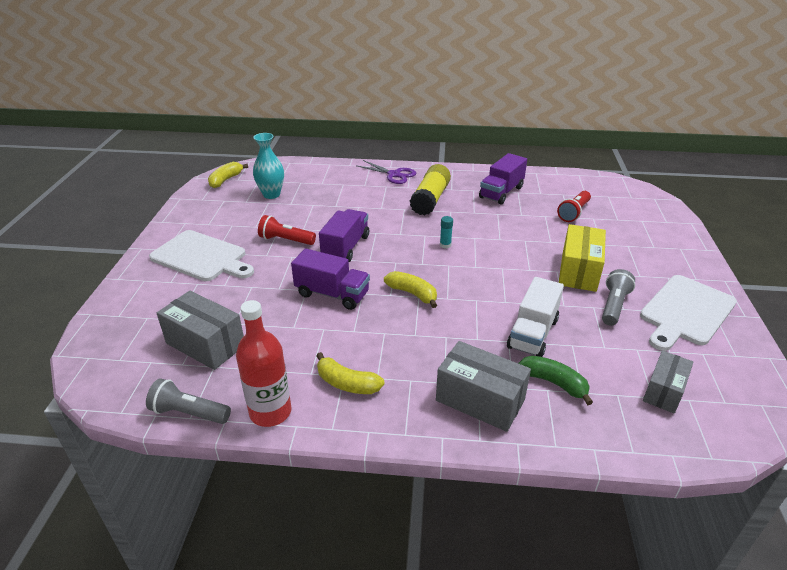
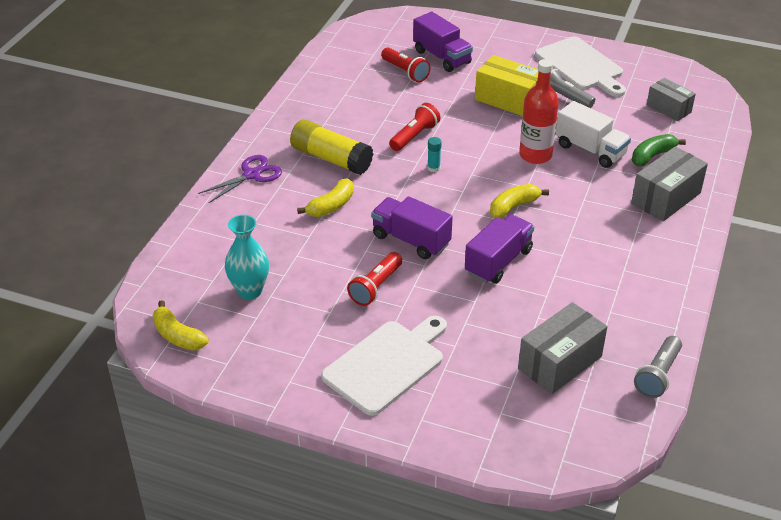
camera: 75 degrees left, 5 degrees up
red bottle [236,300,292,427] -> red bottle moved to [519,59,559,164]
yellow banana [316,352,384,394] -> yellow banana moved to [297,178,354,217]
purple truck [479,153,527,205] -> purple truck moved to [413,12,473,72]
none -> red flashlight [389,103,440,151]

